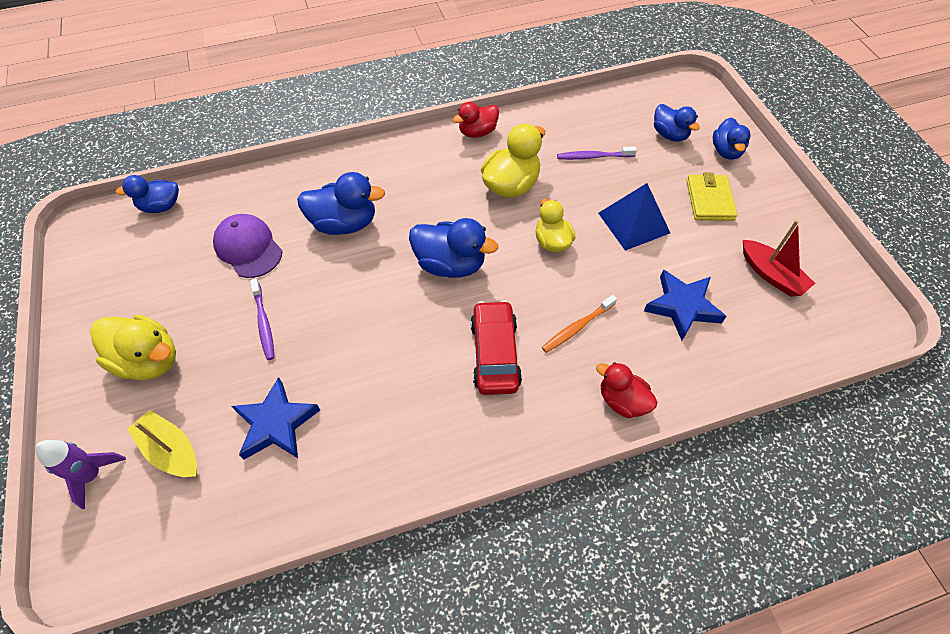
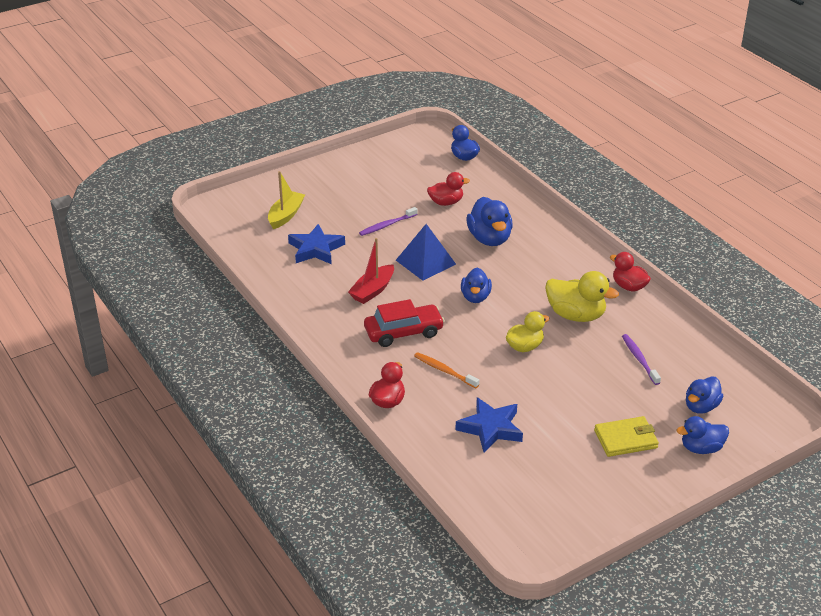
camera: 75 degrees right, 20 degrees down
purple rocket [35,440,126,509] -> none
yellow duck [90,315,176,380] -> none
purple cap [213,214,282,278] -> red duck [427,172,470,206]
blue duck [409,218,498,278] -> blue duck [461,267,492,303], size x0.66
blue pyramid [598,183,670,251] -> blue pyramid moved to [396,224,456,281]
red boat [743,220,815,297] -> red boat moved to [348,238,394,304]

